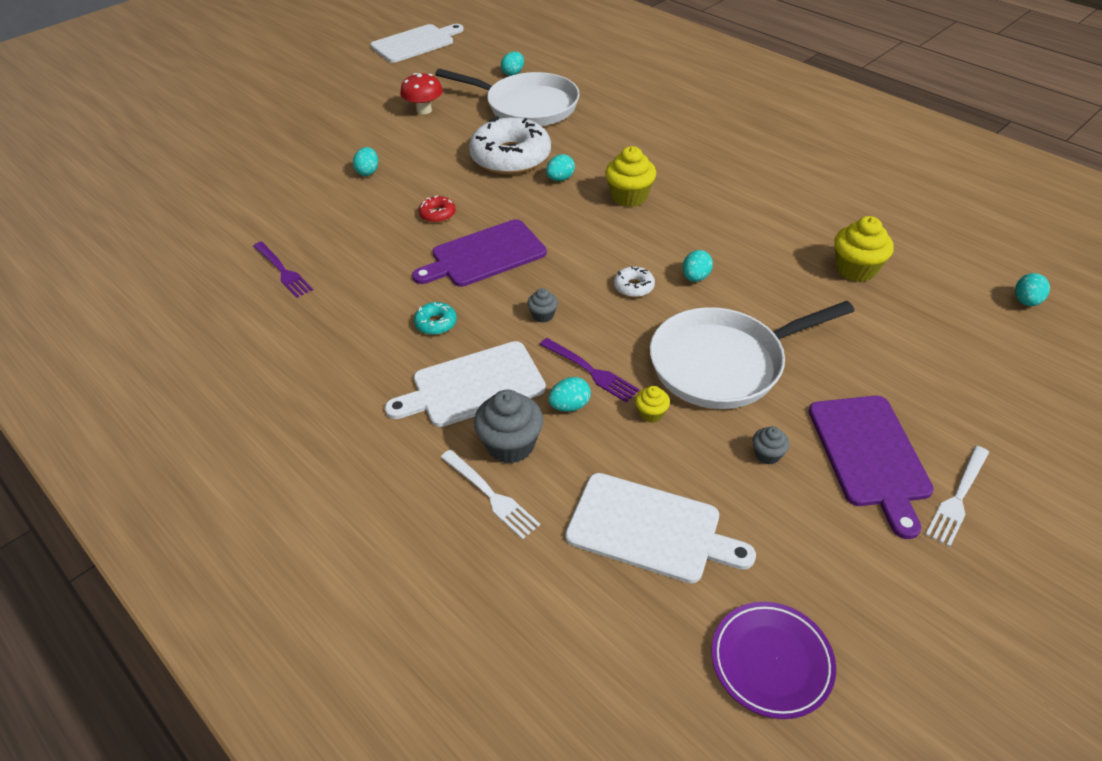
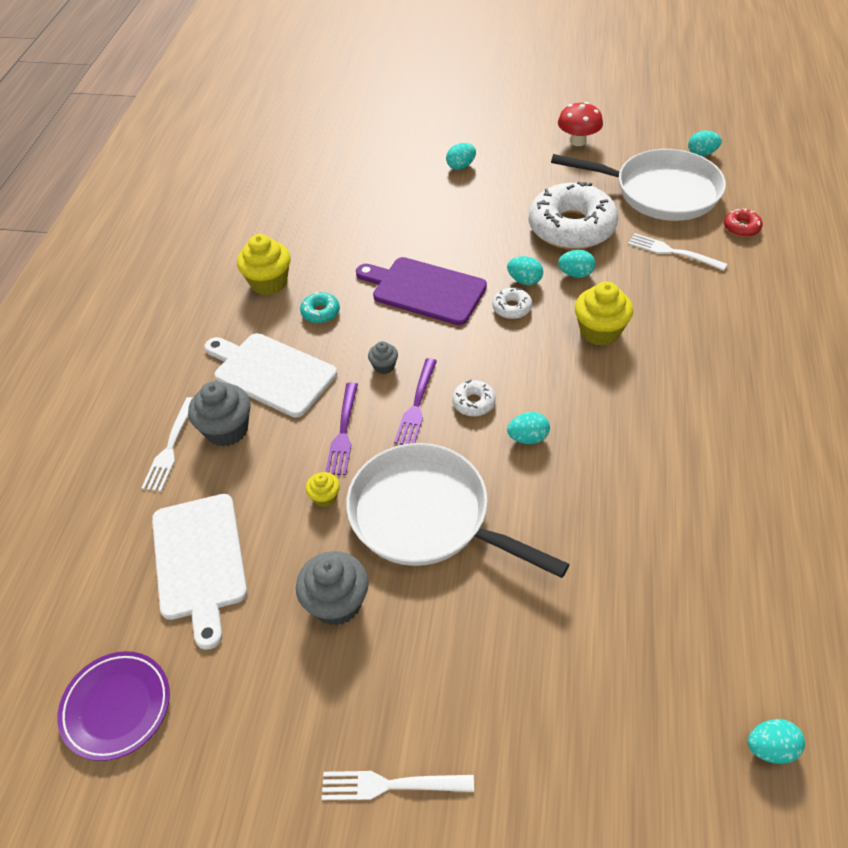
camera: 55 degrees right, 5 degrees up
purple fork [253,242,313,298] -> purple fork moved to [394,358,437,445]
white cutting board [370,24,464,63] -> none
red donut [419,195,456,223] -> red donut moved to [724,208,763,237]
white pan [435,69,580,126] -> white pan turned 60 degrees counterclockwise [551,149,726,221]
turquoise egg [548,377,591,412] -> turquoise egg moved to [507,256,543,285]
grey cupcake [752,426,789,465] -> grey cupcake [296,551,369,626], size x1.92
purple cutting board [809,396,934,539] -> none
yellow cupcake [834,216,894,282] -> yellow cupcake moved to [237,234,291,295]
none -> white donut [492,288,532,319]
none -> white fork [628,233,727,271]

